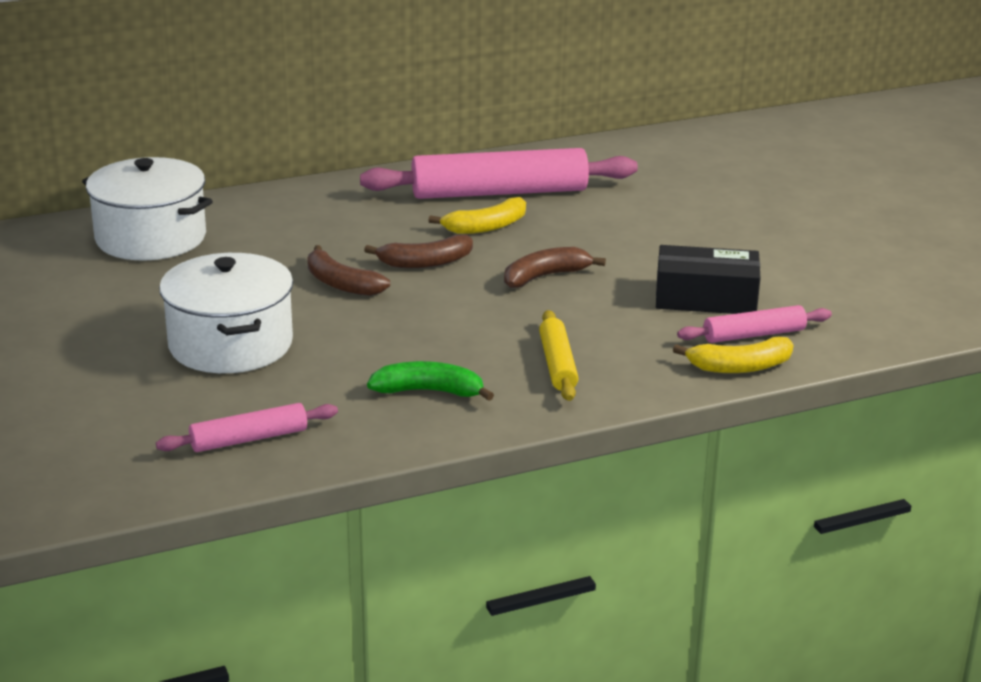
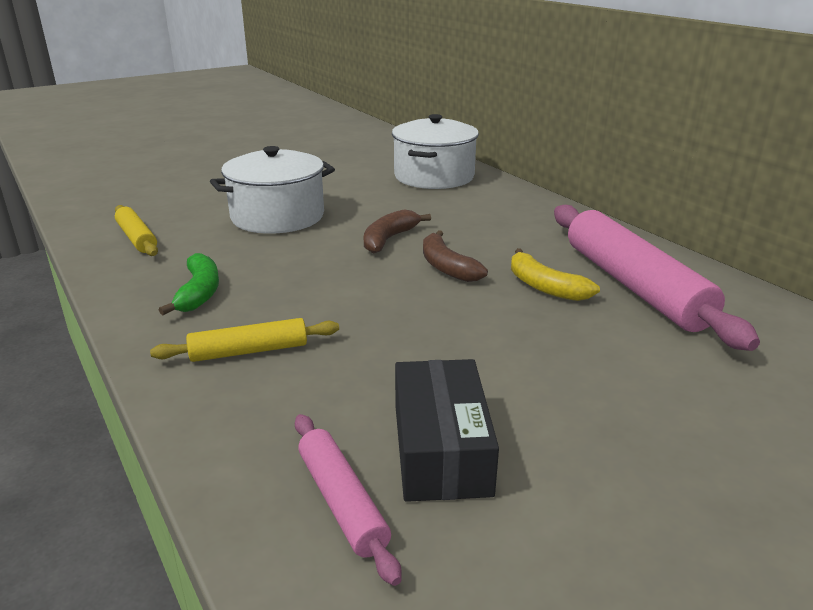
camera: 80 degrees right, 0 degrees up
pink rolling pin [156,403,338,452] -> yellow rolling pin [115,205,158,256]
brown banana [504,247,606,288] -> none
yellow banana [673,337,794,373] -> none

